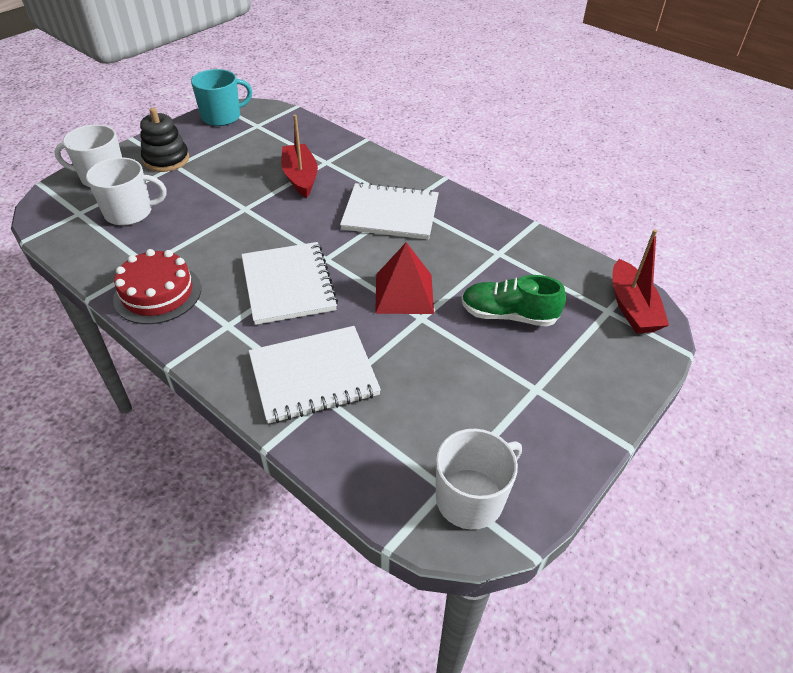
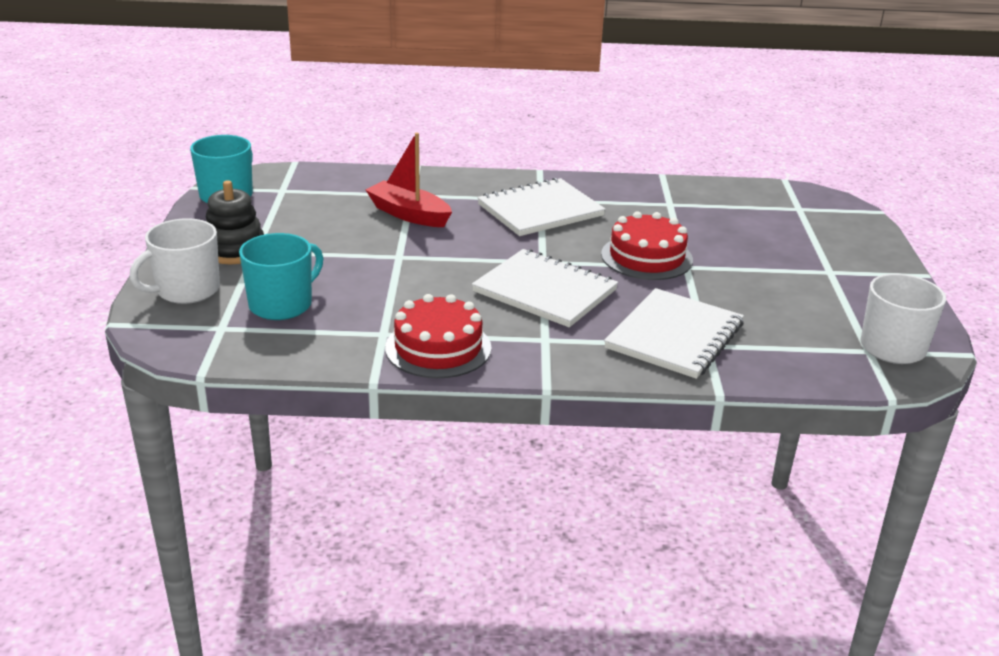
camera: 40 degrees left, 15 degrees down
white mug [86,158,166,226] -> turquoise mug [239,233,324,320]
red pyramid [375,242,434,314] -> red cake [601,211,693,280]
green shoe [461,275,566,326] -> none
red boat [612,229,669,334] -> none

